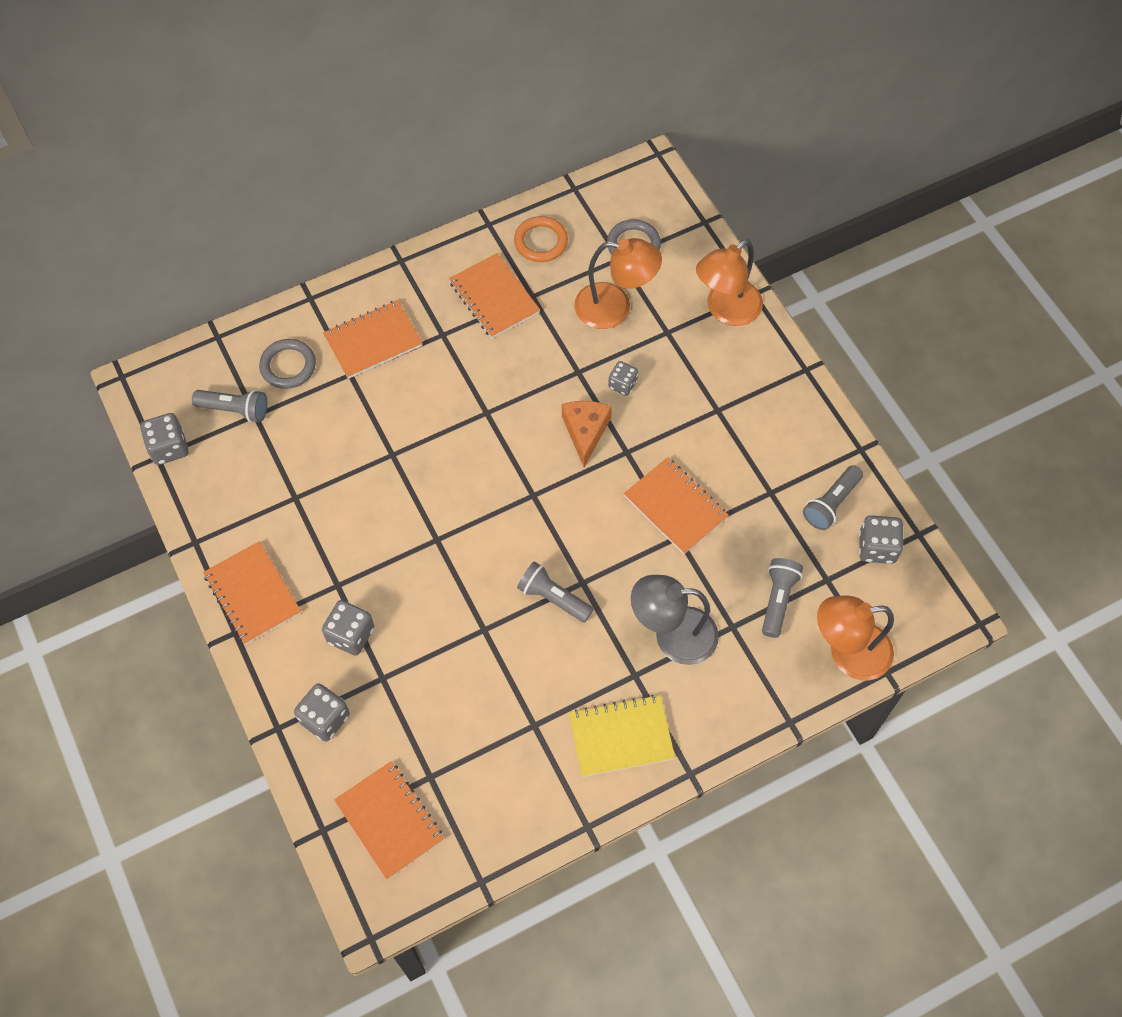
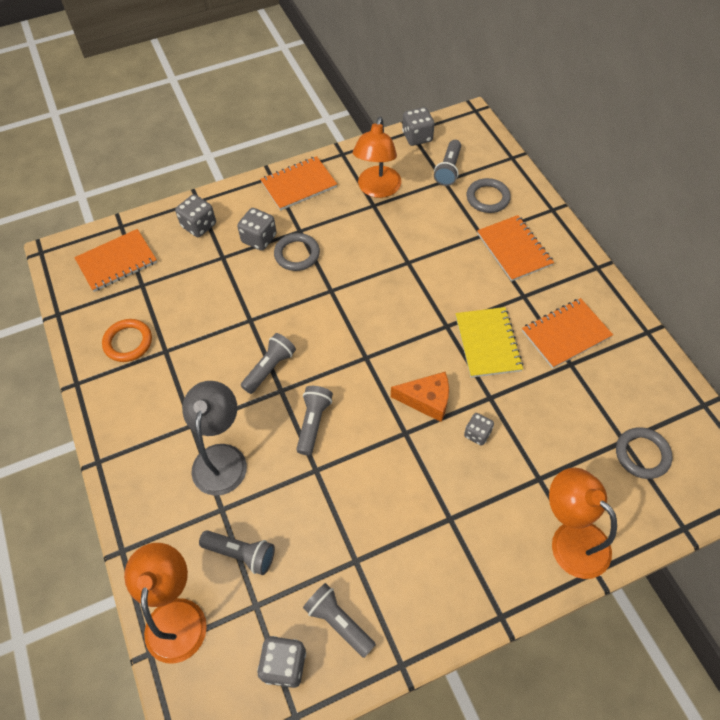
camera: 95 degrees right, 5 degrees down
orange ring [514,216,568,262] -> orange ring moved to [102,319,152,362]
yellow notebook [569,695,675,777] -> yellow notebook moved to [455,307,524,378]
orange lamp [574,238,662,329] -> orange lamp moved to [353,117,401,198]
orange notebook [624,457,729,554] -> none
none -> grey ring [274,233,320,271]
none -> grey flashlight [296,386,333,455]

